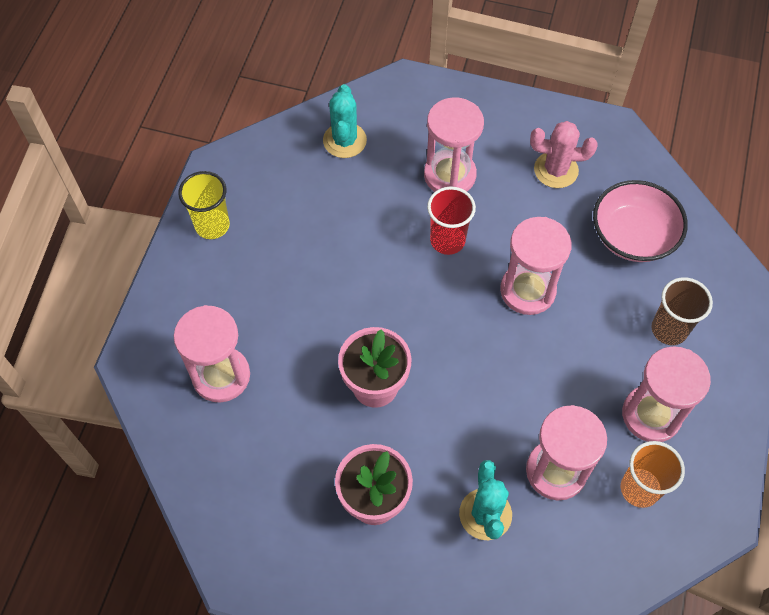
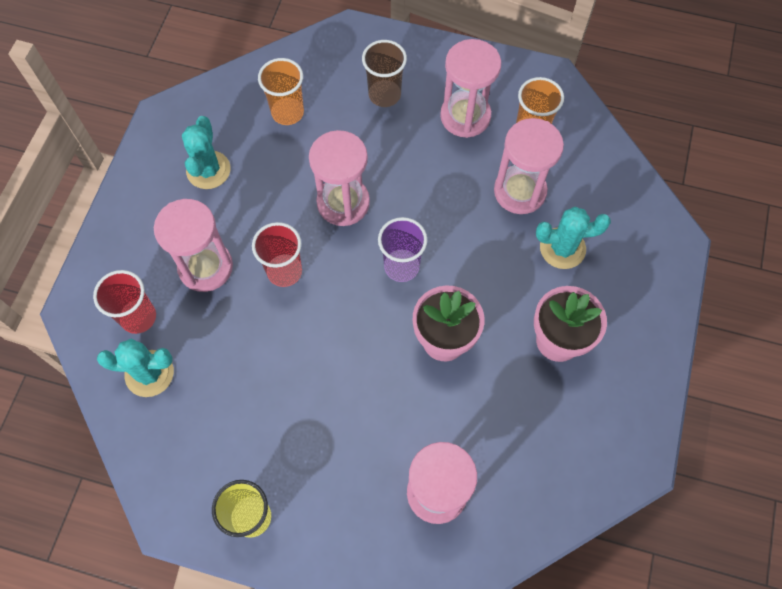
camera: 90 degrees left, 5 degrees up
pink cactus [530,121,598,188] -> turquoise cactus [182,116,231,189]
pink bowl [593,180,688,262] -> orange cup [258,58,304,125]
none -> red cup [93,270,156,334]
none -> purple cup [378,217,427,282]

